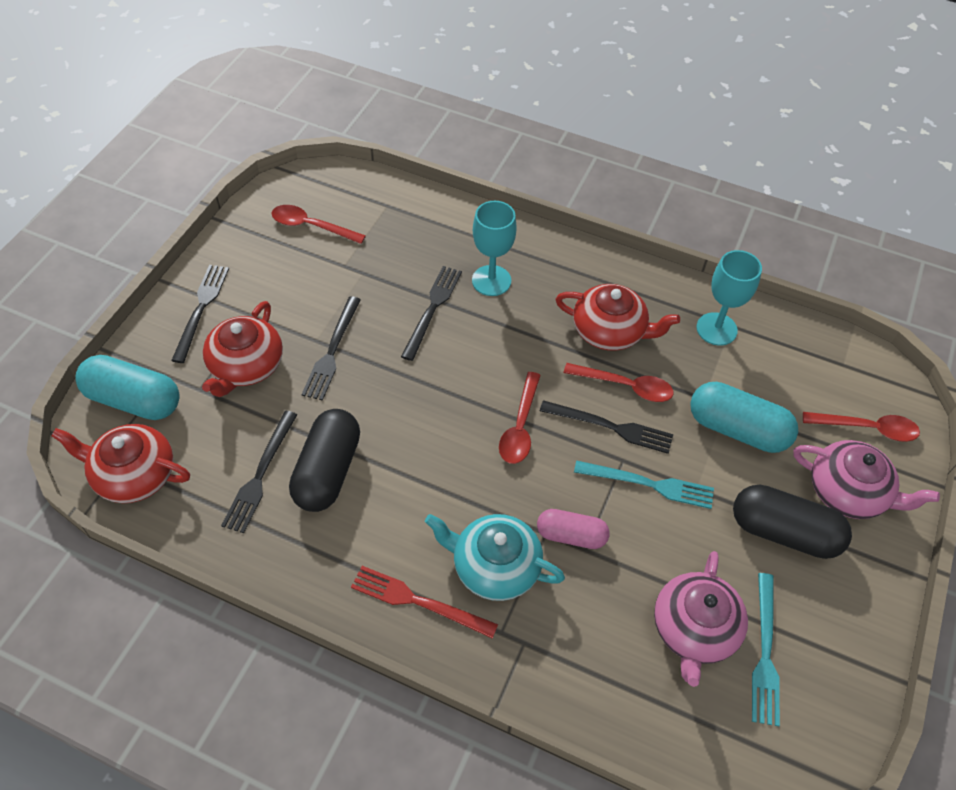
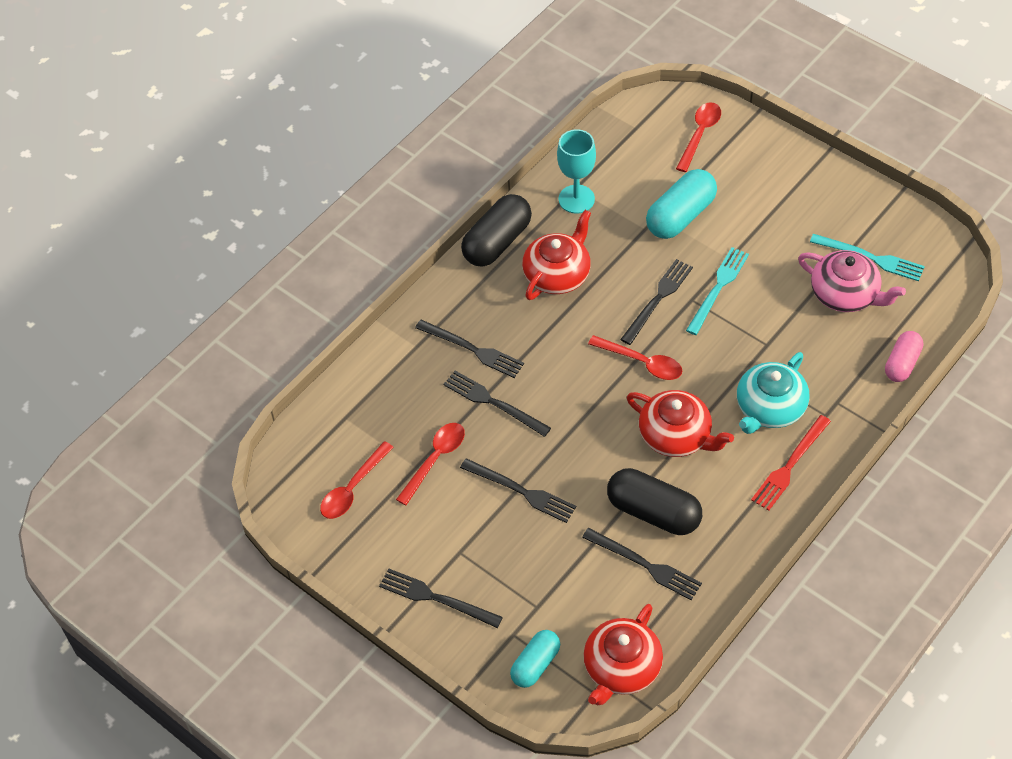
camera: 70 degrees left, 0 degrees up
turquoise capsule [75,355,180,420] -> turquoise capsule [510,630,560,688], size x0.63
red teapot [202,301,283,397] -> red teapot moved to [627,390,734,457]
turquoise goblet [472,201,517,296] -> black fork [415,320,524,378]
pink capsule [537,509,610,549] -> pink capsule moved to [885,331,923,382]
red spoon [563,363,674,402] -> red spoon moved to [396,423,465,505]
black capsule [733,485,852,559] -> black capsule moved to [461,194,532,267]
pink teapot [793,440,940,519] -> none

